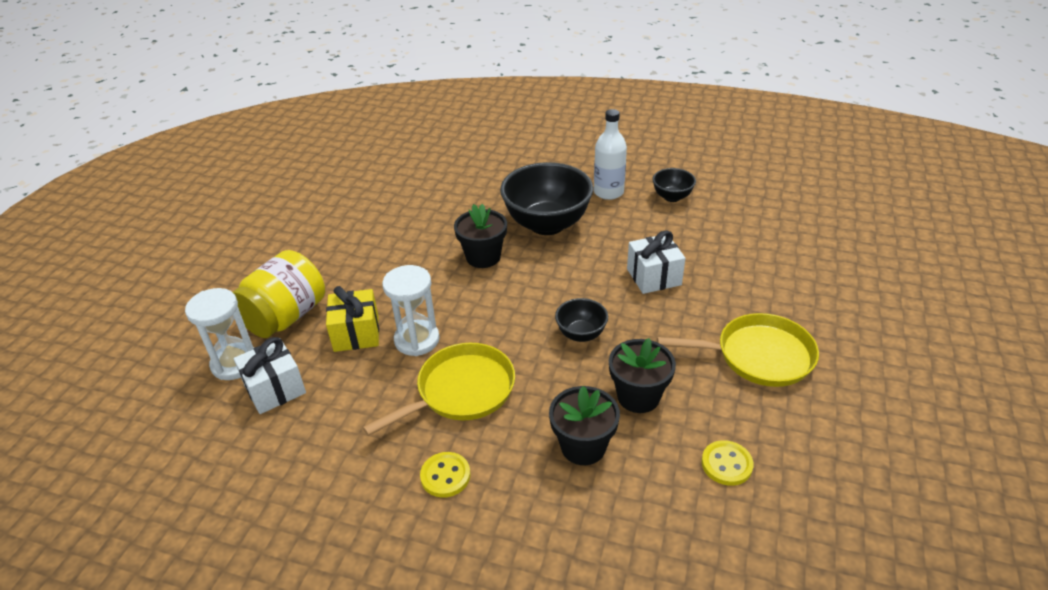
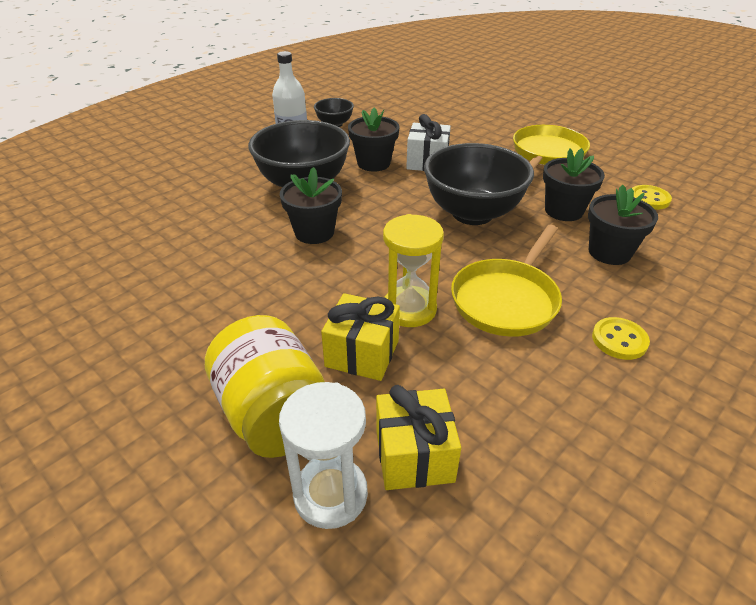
camera: 65 degrees left, 0 degrees up
white gift [234,337,306,414] -> yellow gift [376,385,461,490]
yellow pan [363,343,515,436] -> yellow pan turned 135 degrees counterclockwise [451,225,562,337]
white hourglass [382,265,440,356] -> yellow hourglass [383,214,444,327]
black bowl [555,298,608,342] -> black bowl [424,143,534,225], size x2.05
none -> black flower pot [348,107,400,172]

